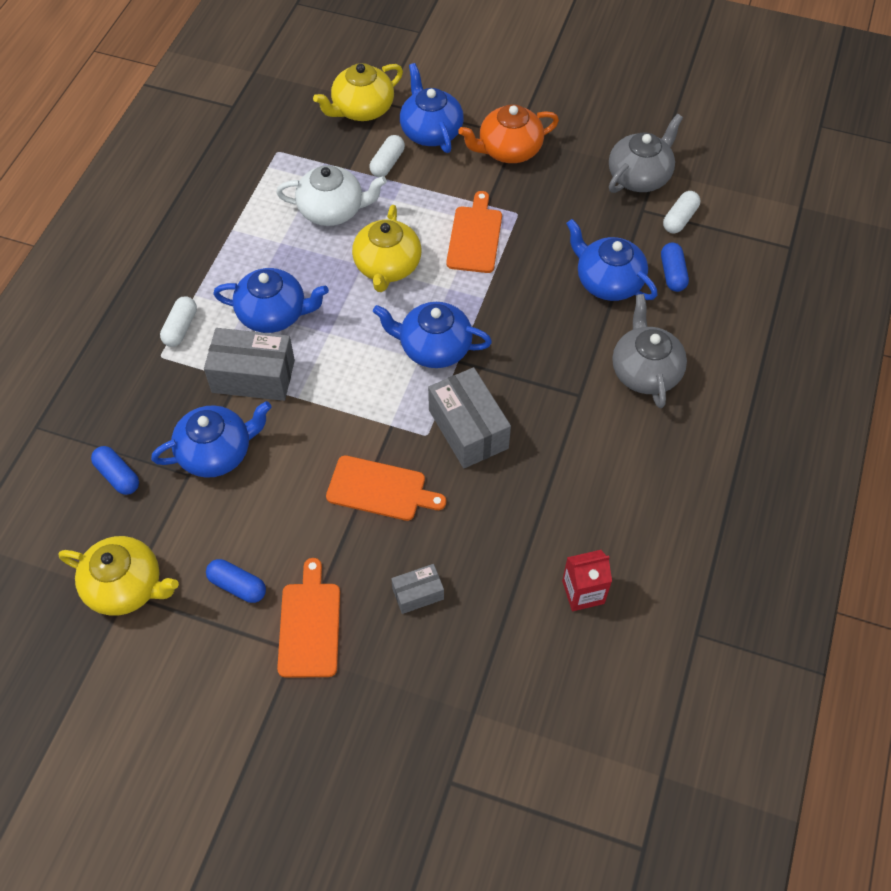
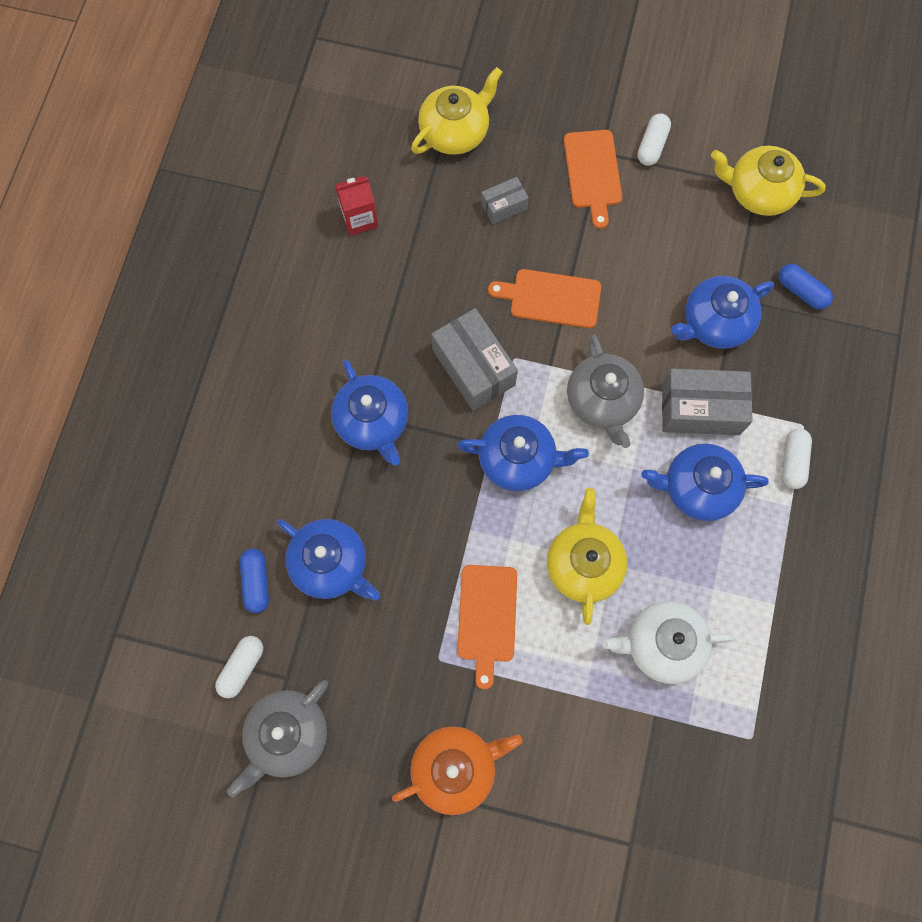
camera: 175 degrees right, 15 degrees up
blue capsule [206,559,266,603] -> none
yellow teapot [313,63,403,121] -> yellow teapot moved to [411,67,502,155]
white capsule [369,135,405,177] -> white capsule moved to [637,113,671,166]
blue teapot [400,63,464,153] -> blue teapot moved to [331,360,408,466]
grey teapot [612,294,687,408] -> grey teapot moved to [567,335,644,448]

